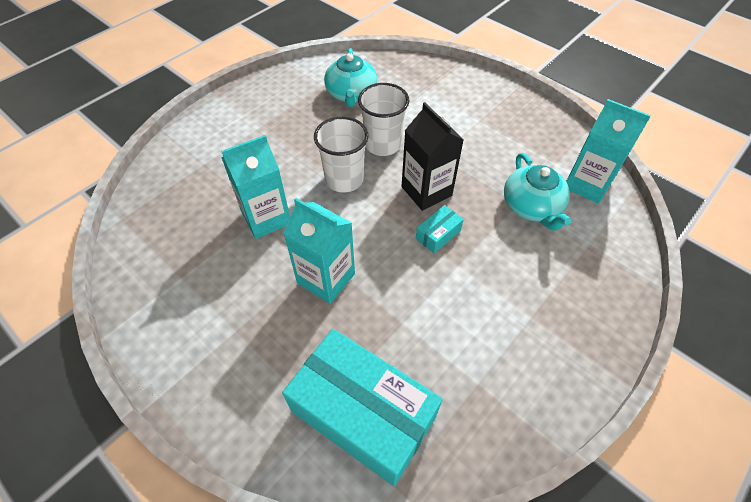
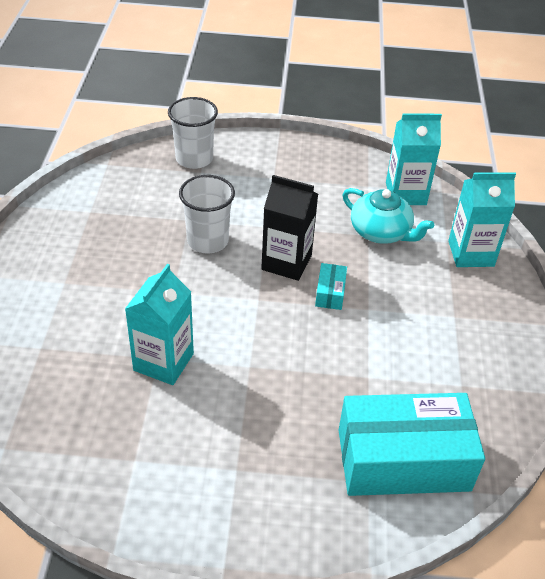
camera: 40 degrees left, 10 degrees down
turquoise carton [283,198,355,304] -> turquoise carton moved to [448,172,516,267]
white cup [314,117,369,193] -> white cup moved to [168,97,218,169]
turquoise teapot [324,48,377,107] -> none

